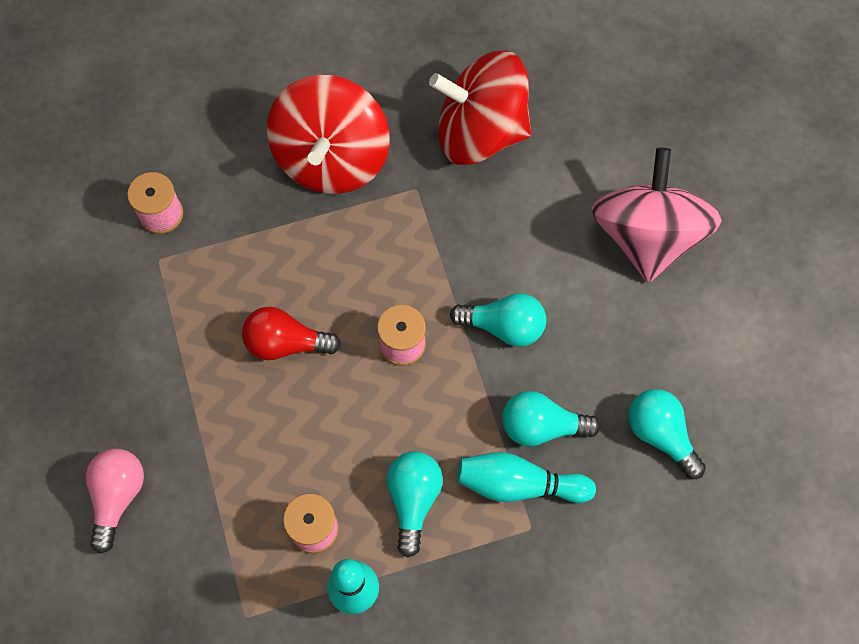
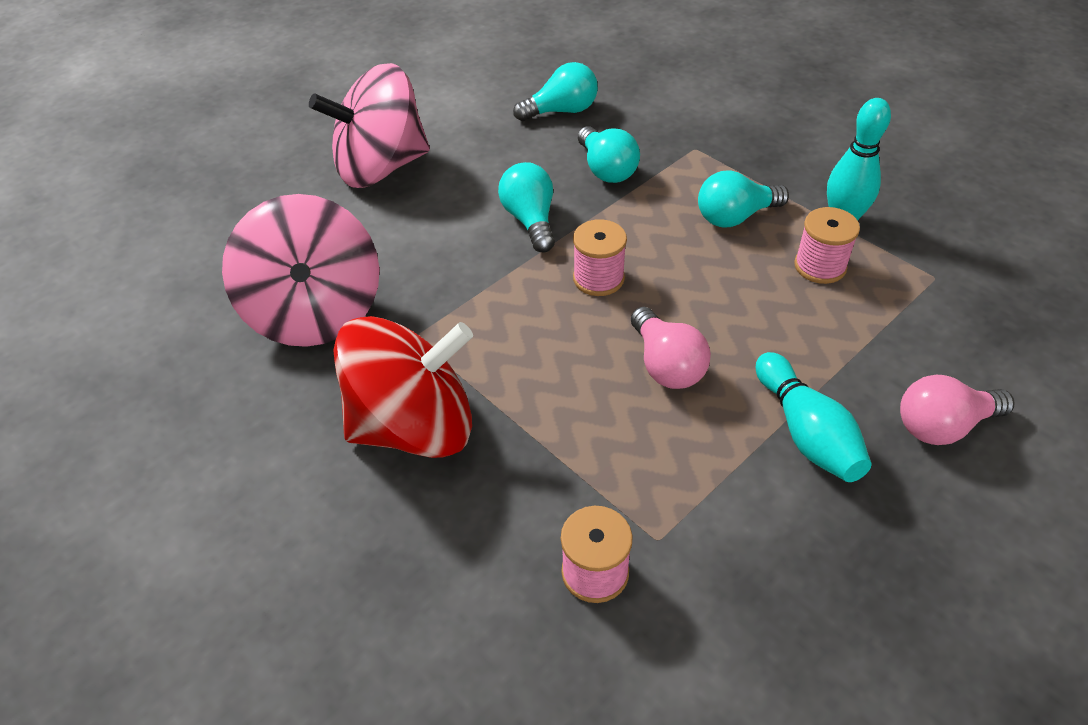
camera: 115 degrees left, 20 degrees down
red light bulb [242,307,341,360] -> pink light bulb [631,307,711,389]
red spinning top [429,51,531,165] -> pink spinning top [222,194,380,347]
turquoise bowling pin [457,452,596,503] -> turquoise bowling pin moved to [756,352,871,482]
turquoise light bulb [628,389,706,479] -> turquoise light bulb turned 135 degrees counterclockwise [513,62,598,121]

